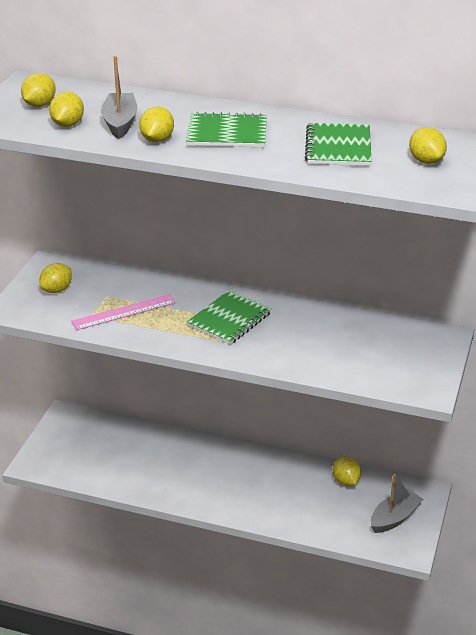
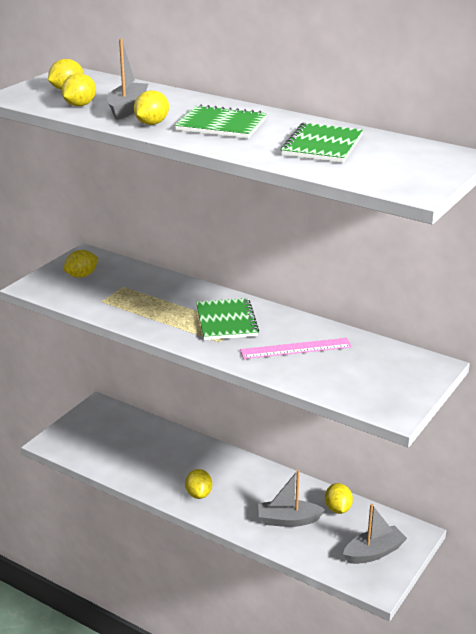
camera: 15 degrees right, 5 degrees down
pink ruler [71,294,176,330] -> pink ruler moved to [240,338,352,359]
green notebook [187,290,271,345] -> green notebook turned 60 degrees counterclockwise [196,298,259,340]
yellow lemon [409,127,447,164] -> yellow lemon moved to [185,469,212,499]
none -> grey boat [258,470,325,527]

